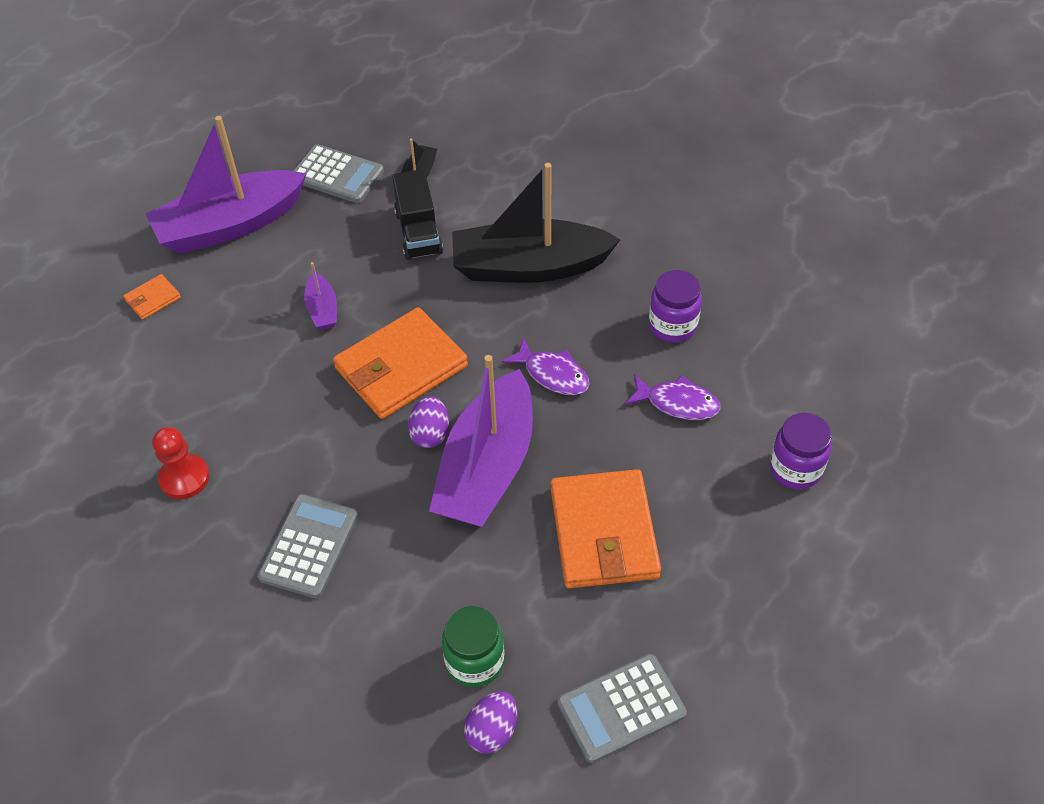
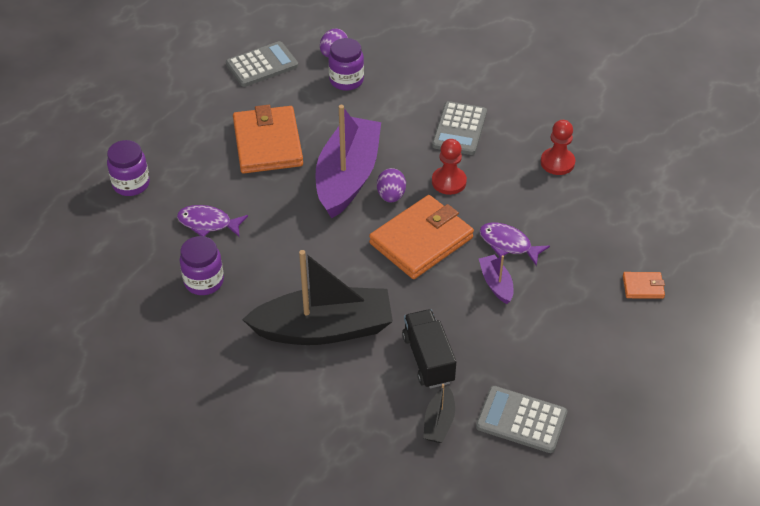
camera: 175 degrees right, 5 degrees down
orange wallet [123,274,181,320] -> orange wallet turned 45 degrees clockwise [623,272,665,299]
purple boat [146,116,307,254] -> none
green jar [442,606,504,687] -> purple jar [328,38,364,91]
purple fish [502,338,590,395] -> purple fish moved to [480,223,550,266]
none -> red pawn [432,139,467,195]

